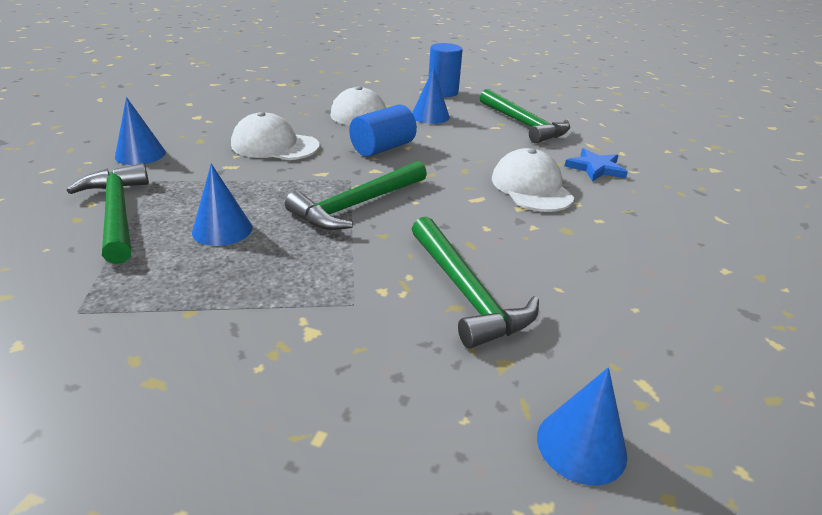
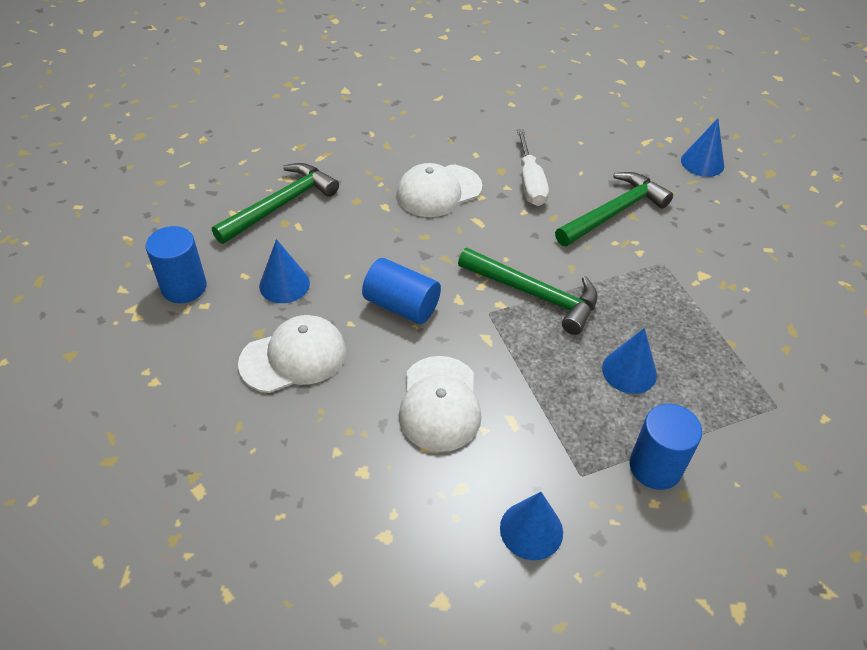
camera: 105 degrees left, 15 degrees up
green hammer [67,163,149,264] -> blue cylinder [630,404,702,490]
blue star [565,148,628,181] -> none
none -> white screwdriver [517,129,549,206]

